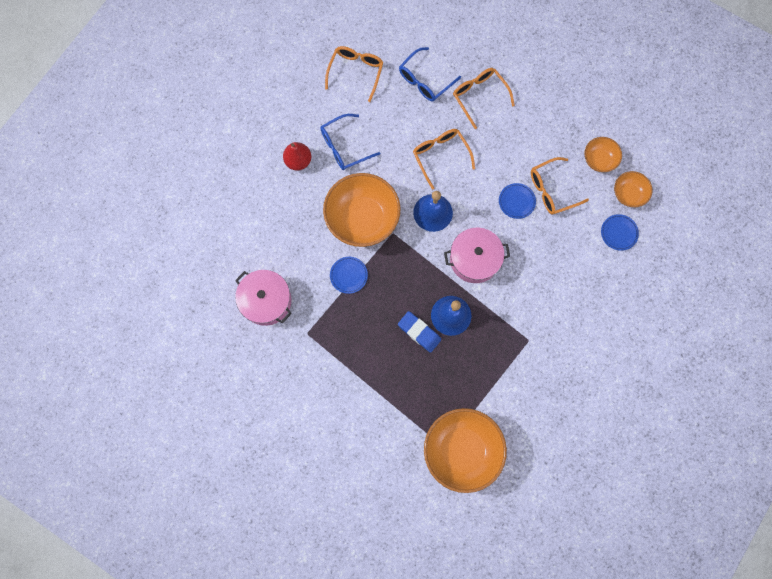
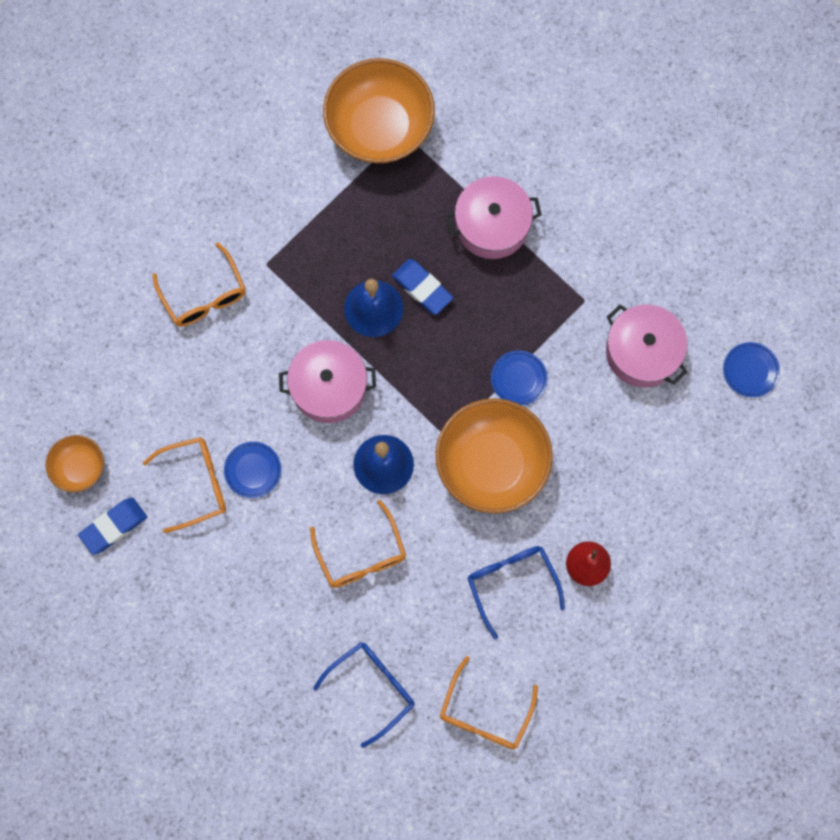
camera: 175 degrees left, 0 degrees up
blue glasses [320,114,380,170] -> blue glasses turned 90 degrees counterclockwise [467,546,565,639]
orange glasses [453,68,515,129] -> orange glasses moved to [153,242,246,327]
orange bowl [584,137,622,172] -> blue eraser [78,497,147,555]
blue plate [601,214,639,251] -> blue plate moved to [723,342,780,397]
none -> pink pot [446,176,542,259]

